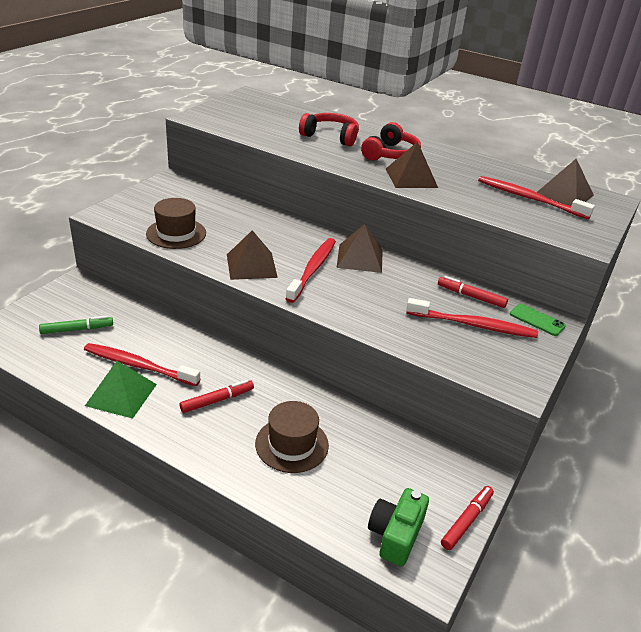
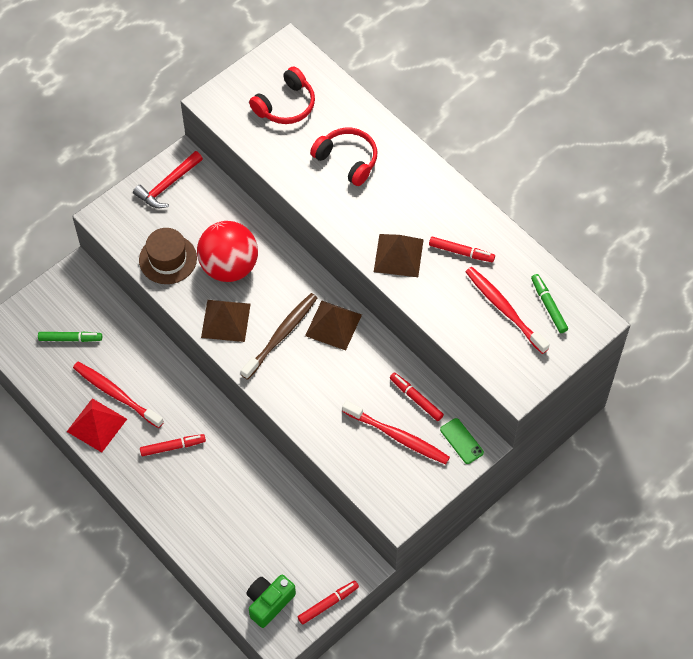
camera: 20 degrees right, 25 degrees up
green pyramid [85,361,157,419] -> red pyramid [67,398,127,453]
brown hat [255,401,329,473] -> none
red toothbrush [286,238,336,303] -> brown toothbrush [241,293,317,380]
red headphones [361,122,421,161] -> red headphones moved to [249,66,315,124]
brown pyramid [537,159,594,206] -> green marker [531,274,568,333]
none -> red hammer [133,151,203,208]
none -> red ball [197,221,258,282]
none -> red marker [429,237,495,262]

